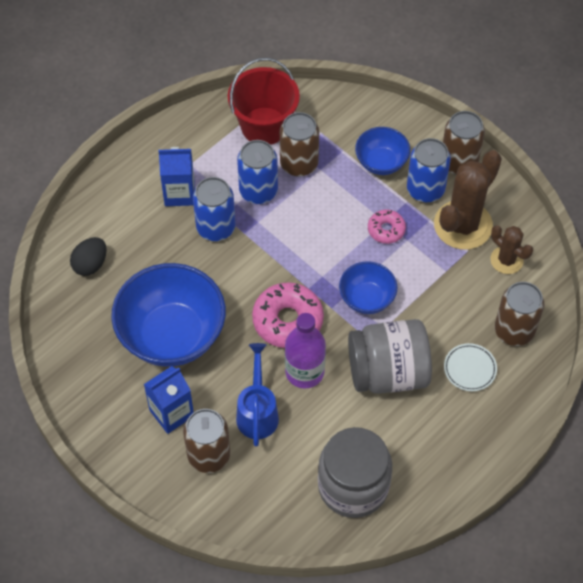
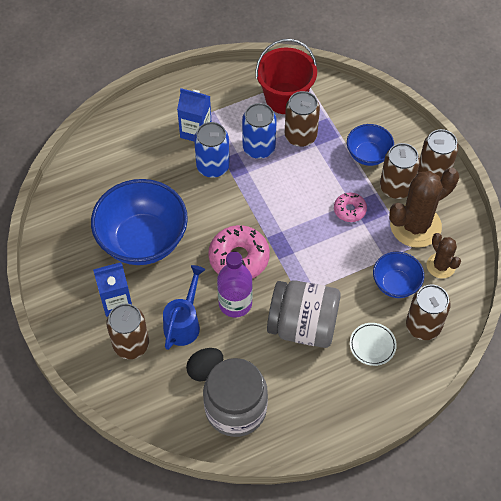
camera: 20 degrees right, 0 degrees up
black egg [70,237,107,276] -> black egg moved to [186,348,223,381]
blue bowl [339,261,397,314] -> blue bowl moved to [373,252,424,298]
blue can [407,138,451,202] -> brown can [380,143,420,199]

